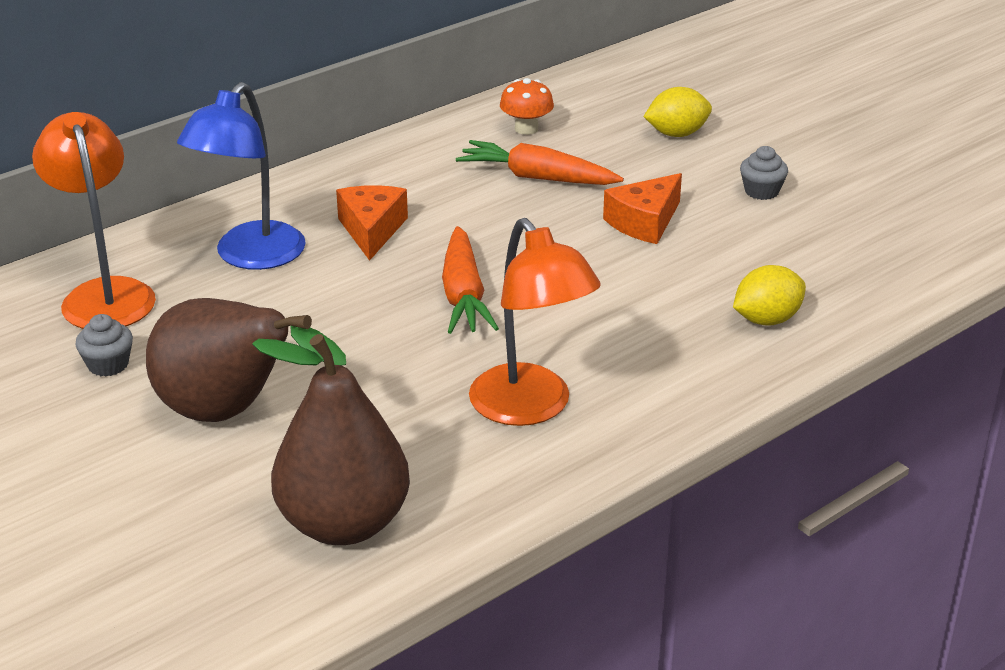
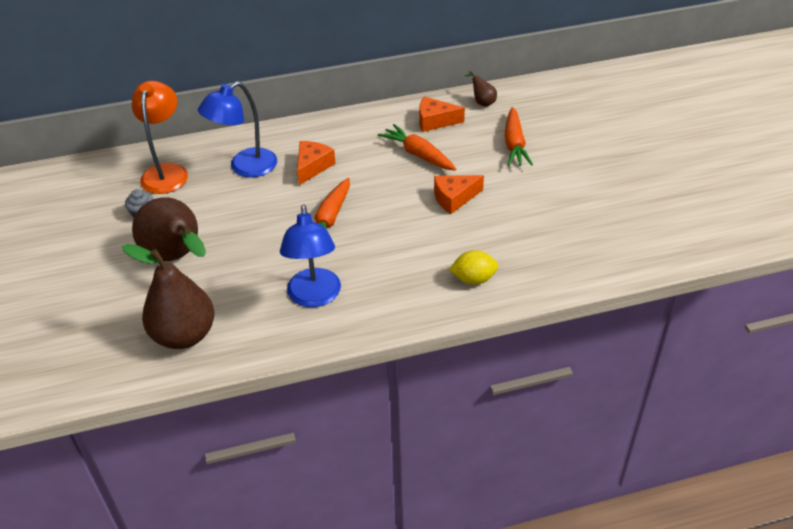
camera: 25 degrees right, 10 degrees up
orange lamp [469,218,601,426] -> blue lamp [280,204,341,307]
orange mushroom [500,78,554,135] -> orange cheese [419,96,465,132]
yellow lemon [643,87,712,137] -> orange carrot [505,107,533,166]
grey cupcake [740,146,788,200] -> none
none -> brown pear [464,71,497,107]

